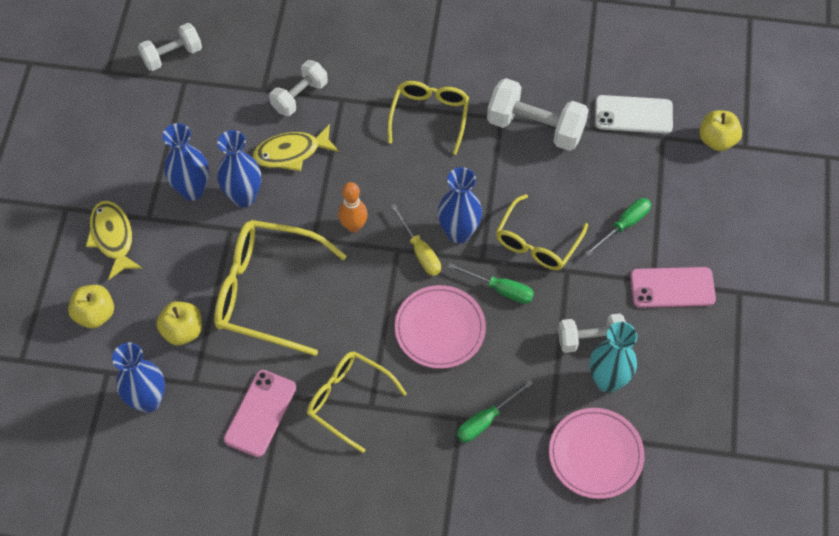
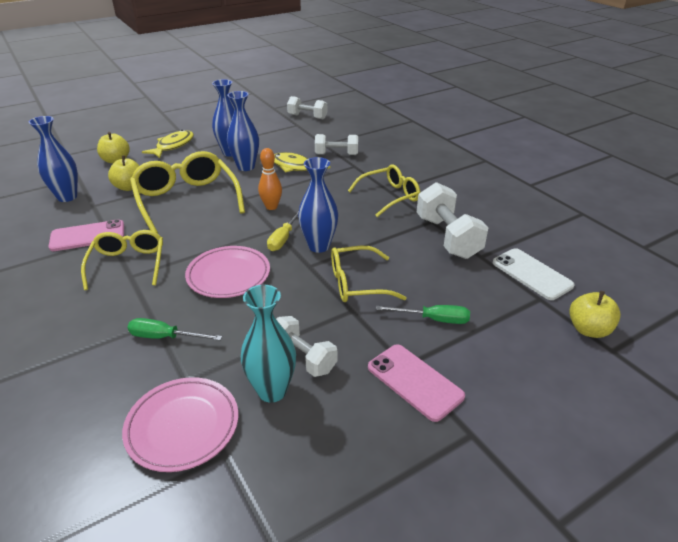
camera: 50 degrees right, 25 degrees down
green screwdriver [448,263,534,304] -> none

